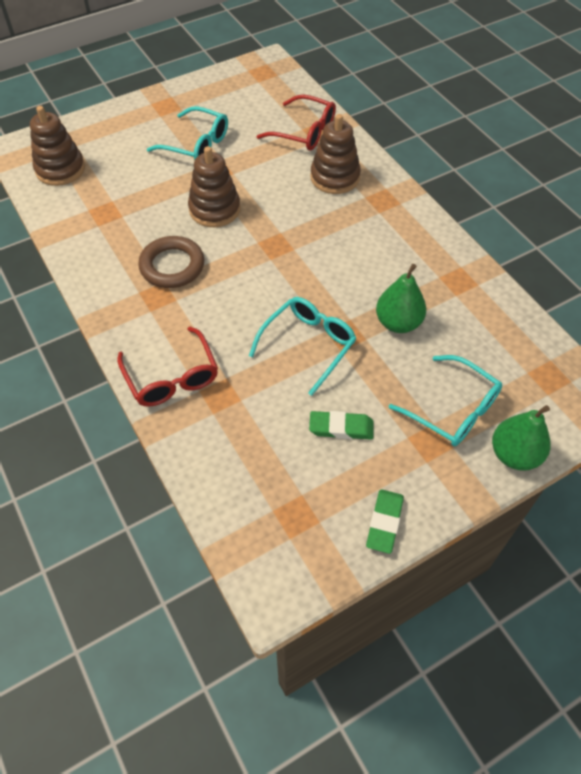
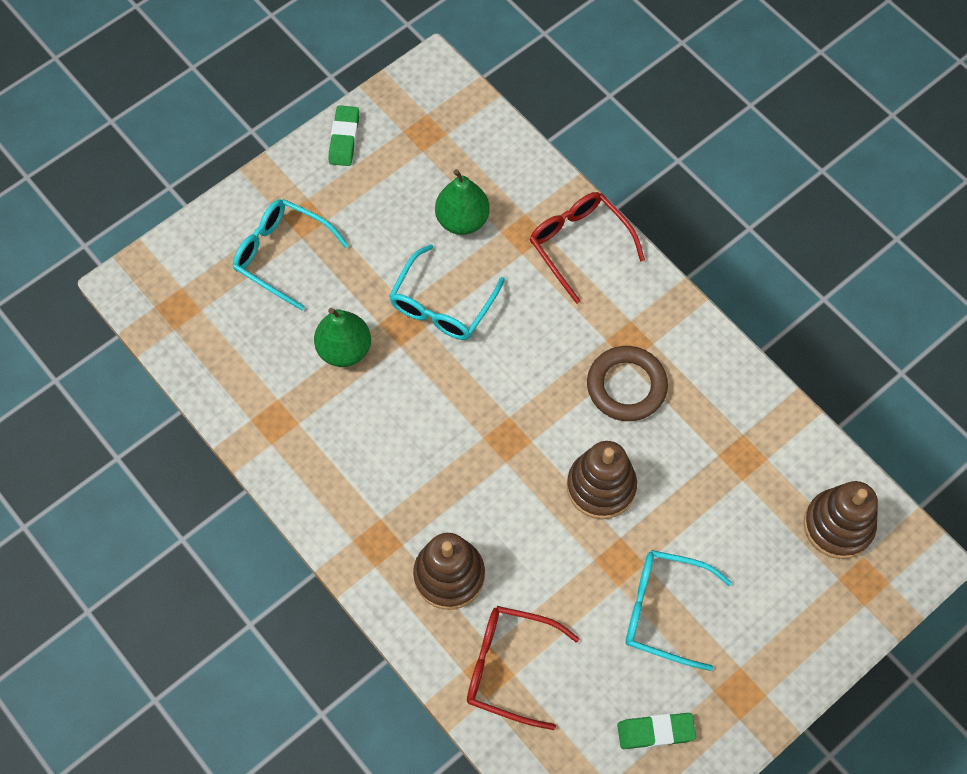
camera: 170 degrees right, 10 degrees up
green eraser [309,411,374,440] -> green eraser moved to [617,713,696,749]
green pear [492,405,551,471] -> green pear moved to [435,169,490,235]

